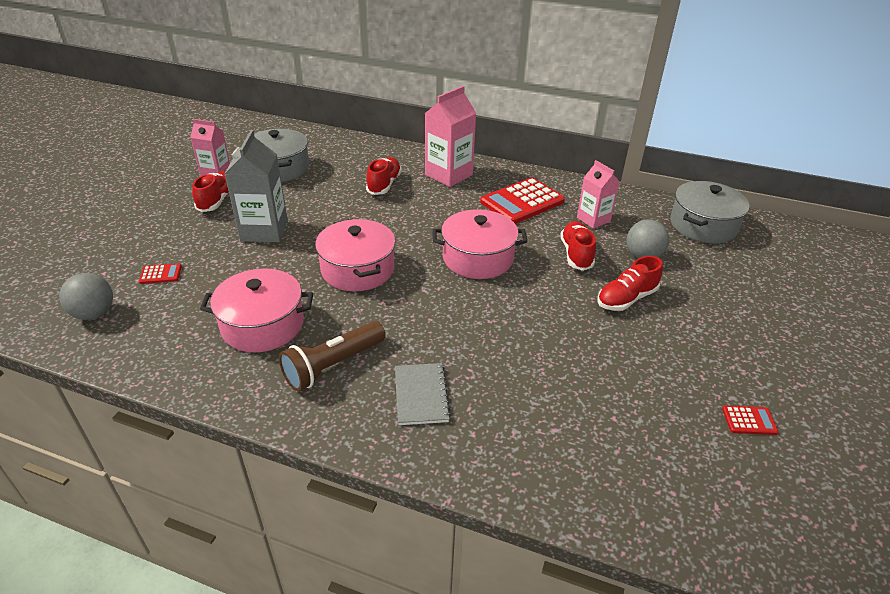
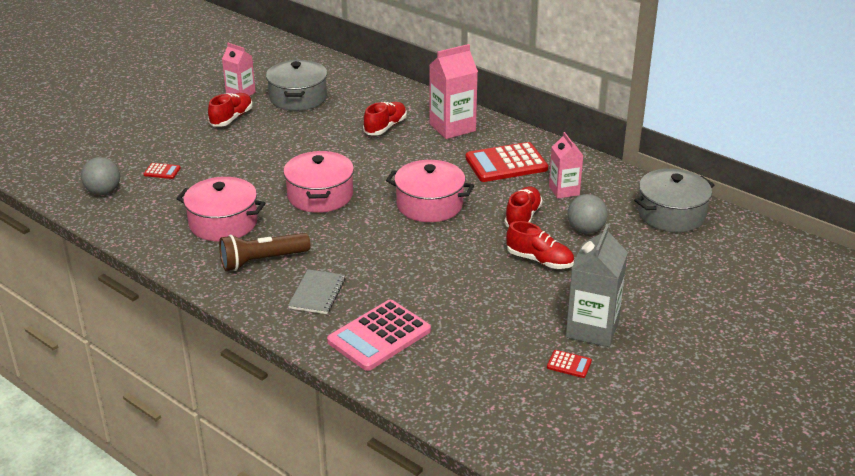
camera: 20 degrees right, 5 degrees down
grey carton [225,130,288,242] -> grey carton moved to [566,224,628,347]
red shoe [597,256,663,311] -> red shoe turned 135 degrees counterclockwise [506,221,574,269]
none -> pink calculator [327,300,431,371]

